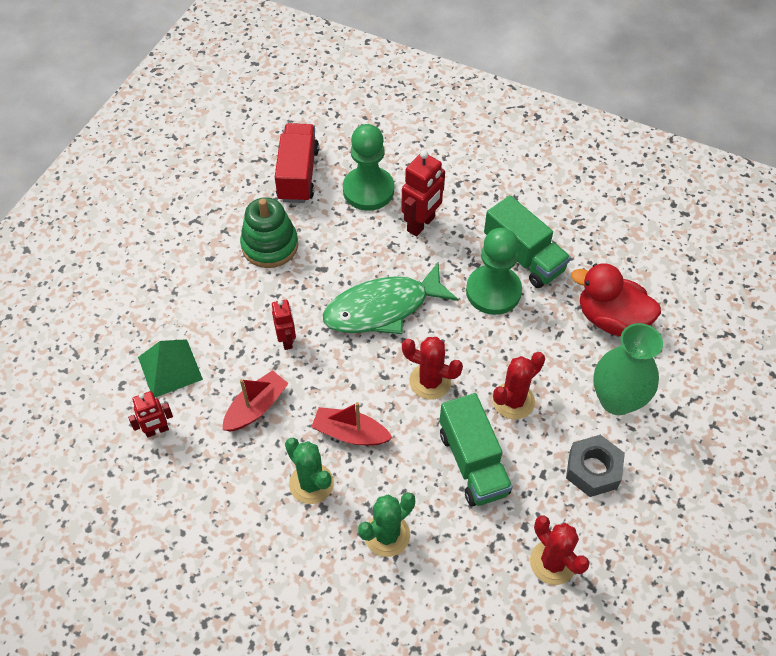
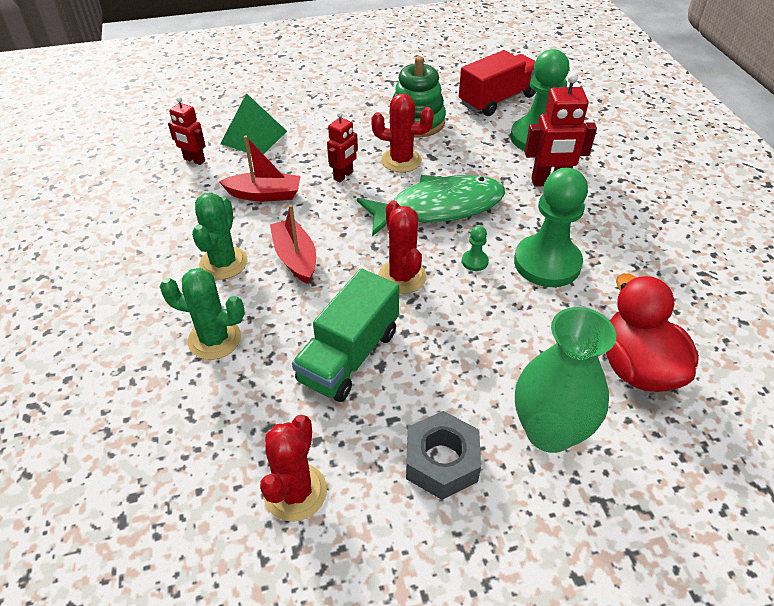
camera: 50 degrees right, 10 degrees down
green fish [323,263,458,334] -> green fish turned 135 degrees clockwise [357,175,505,236]
green truck [484,195,571,288] -> none
red cactus [492,352,545,420] -> red cactus moved to [371,93,434,172]
none -> green pawn [462,226,489,271]

